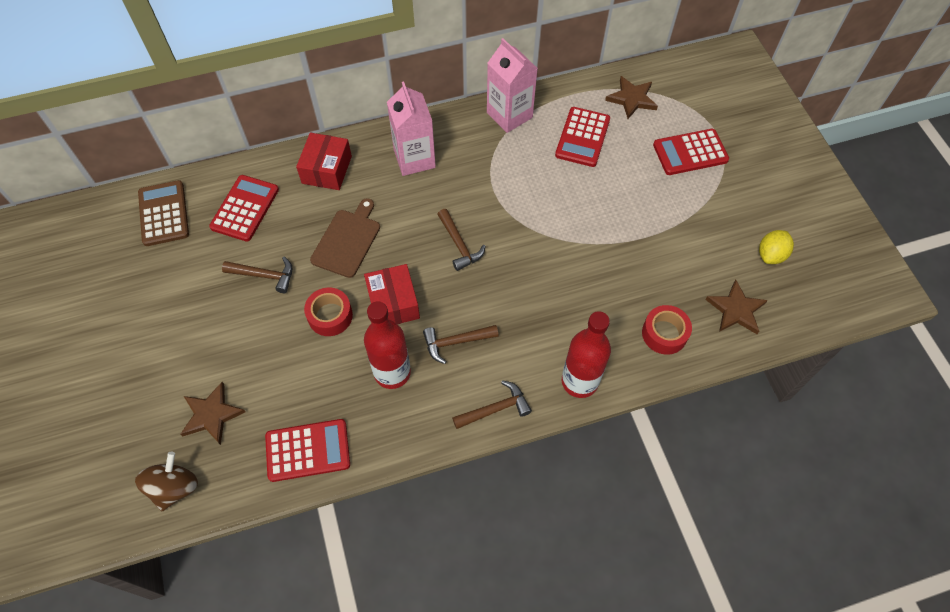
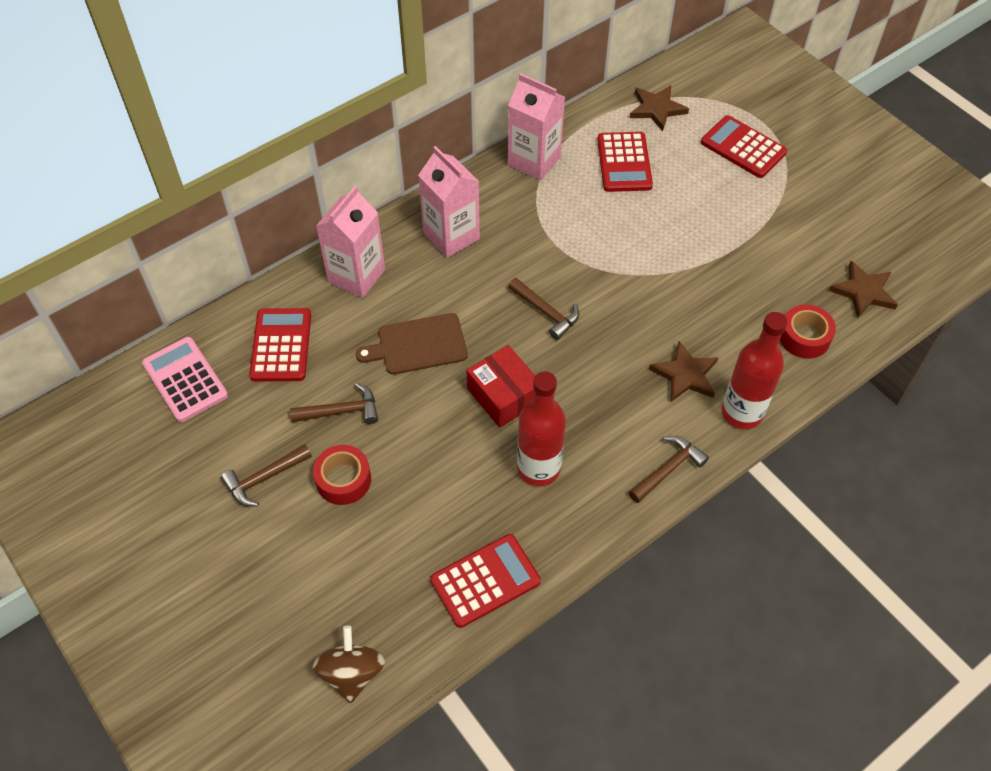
camera: 20 degrees left, 5 degrees down
brown calculator [138,180,189,246] -> pink calculator [142,337,228,422]
brown star [180,382,246,445] -> brown star moved to [649,341,719,402]
red box [296,133,352,190] -> pink carton [316,185,385,298]
red tape [304,288,353,336] -> red tape moved to [313,445,371,505]
brown cutting board [310,198,380,278] -> brown cutting board turned 105 degrees counterclockwise [356,313,468,375]
brown hammer [423,325,499,364] -> brown hammer moved to [221,444,312,507]
red calculator [653,129,729,175] -> red calculator turned 75 degrees clockwise [701,115,787,178]
yellow lemon [759,230,794,264] -> none

